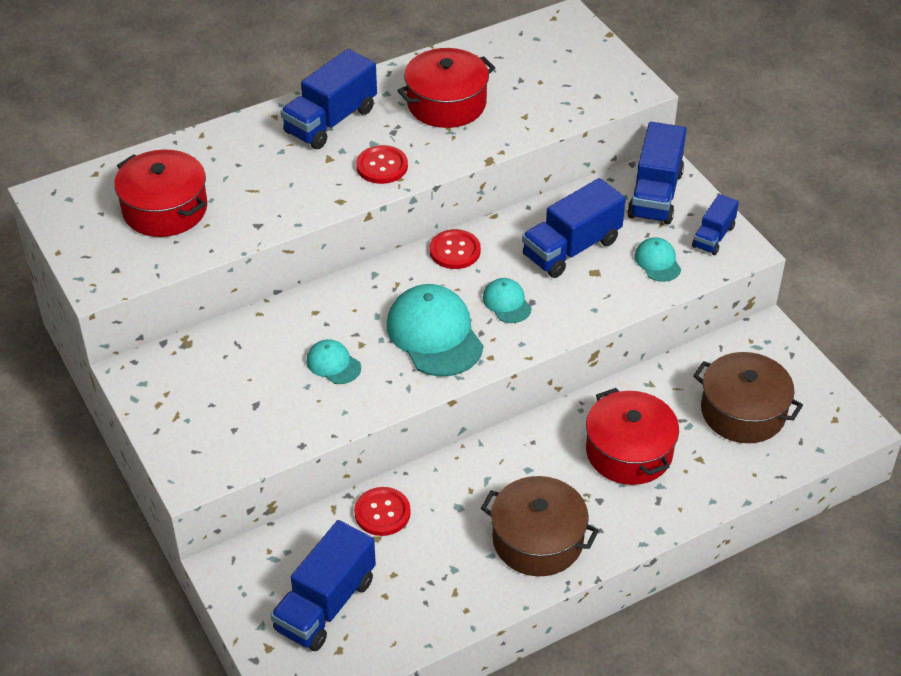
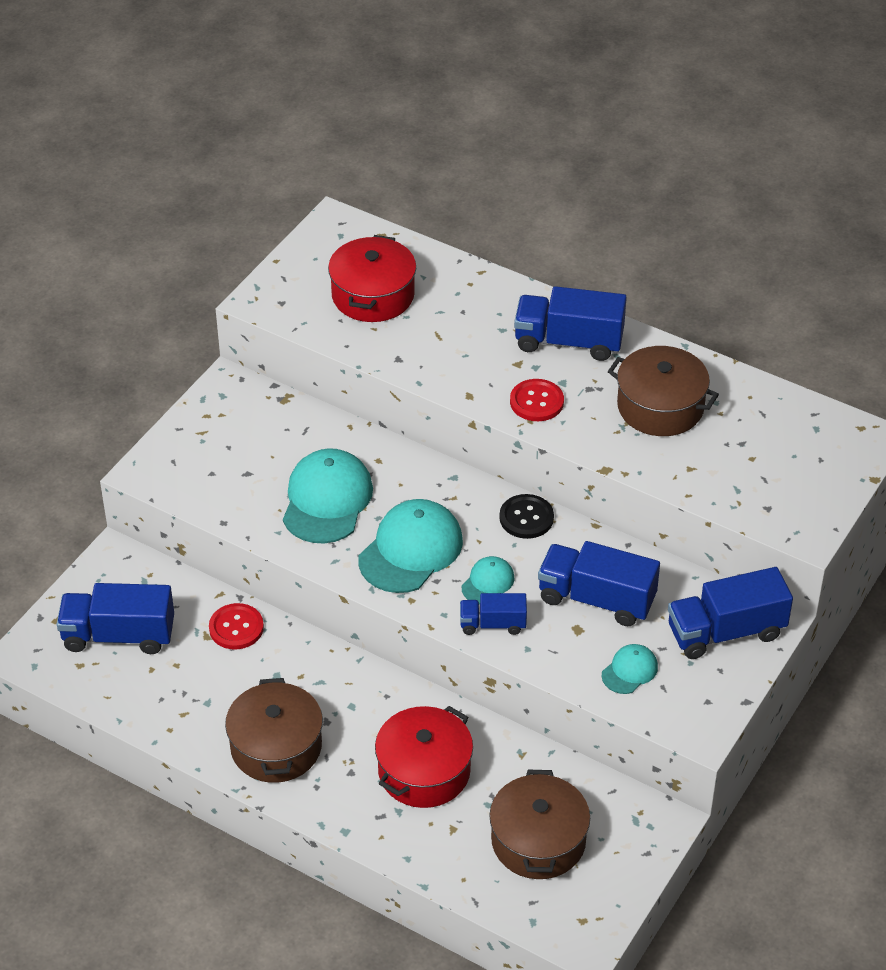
camera: 60 degrees right, 0 degrees up
turquoise cap [306,339,361,384] -> turquoise cap [283,448,373,543], size x1.97
red pot [397,48,495,128] -> brown pot [608,346,719,436]
red button [430,229,481,269] -> black button [499,494,554,539]
blue truck [692,194,739,255] -> blue truck moved to [460,593,527,635]

